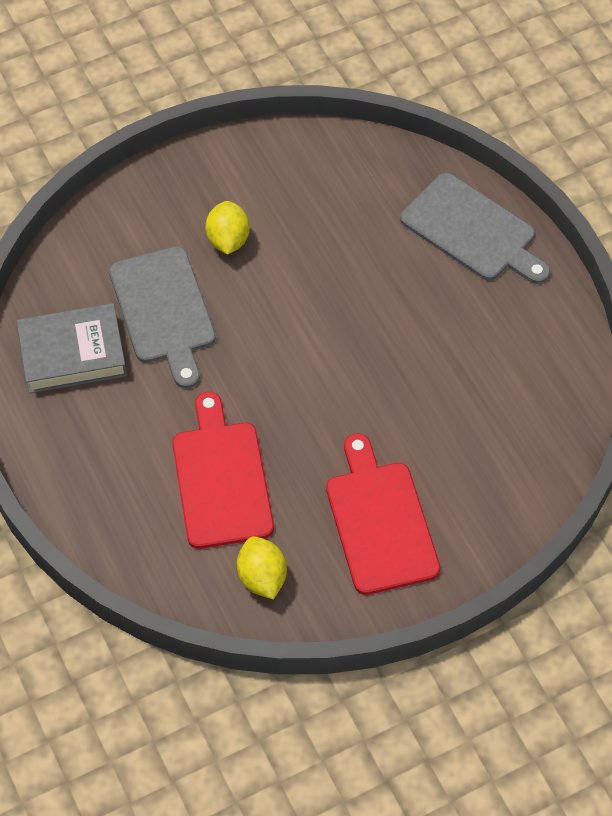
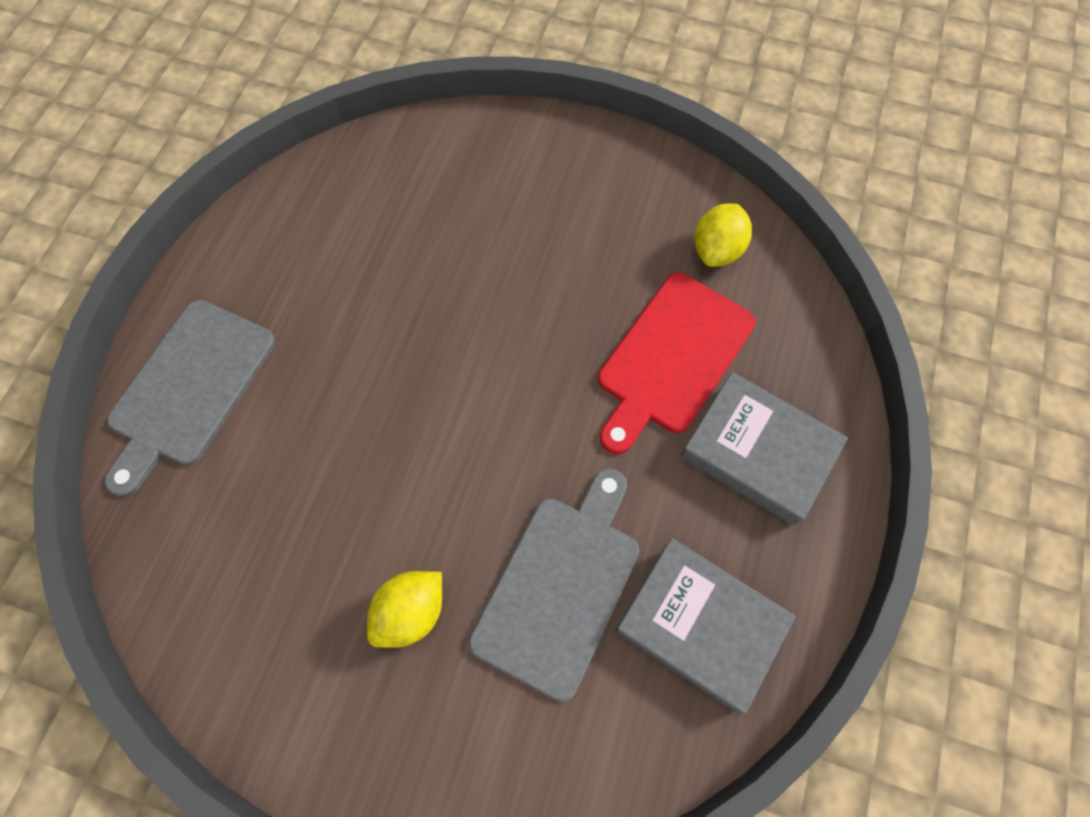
camera: 135 degrees left, 10 degrees up
red cutting board [326,433,440,595] -> none
grey cutting board [400,173,550,284] -> grey cutting board turned 150 degrees counterclockwise [105,300,276,497]
none -> grey book [680,372,848,525]

